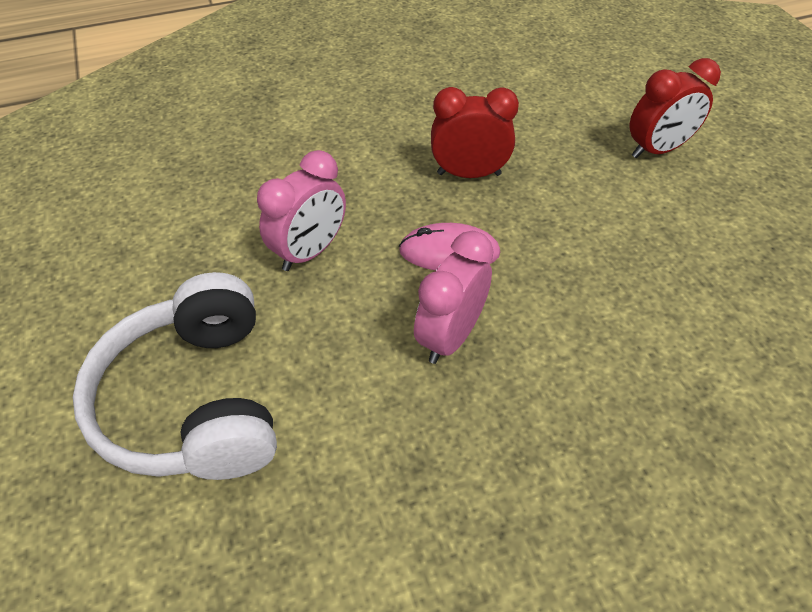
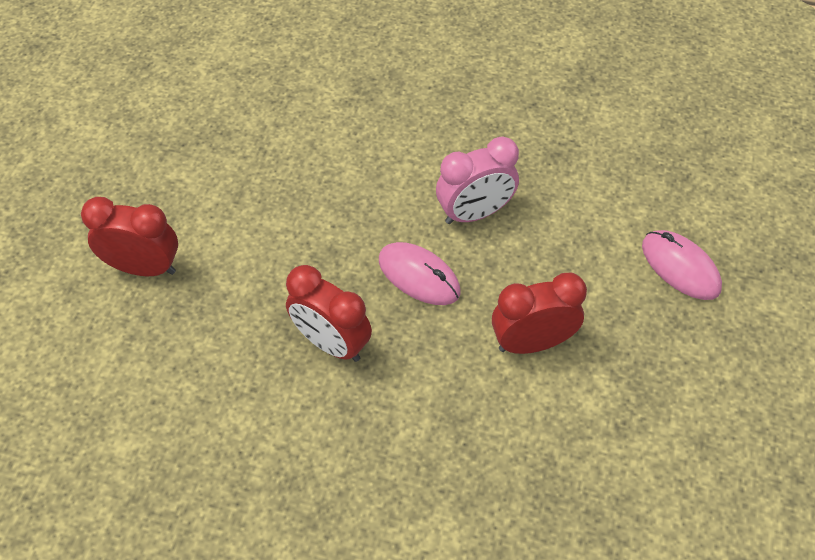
camera: 145 degrees left, 5 degrees up
white headphones [73,272,277,480] -> pink mouse [642,230,722,300]
pink clock [257,150,346,271] -> red clock [492,273,587,354]

